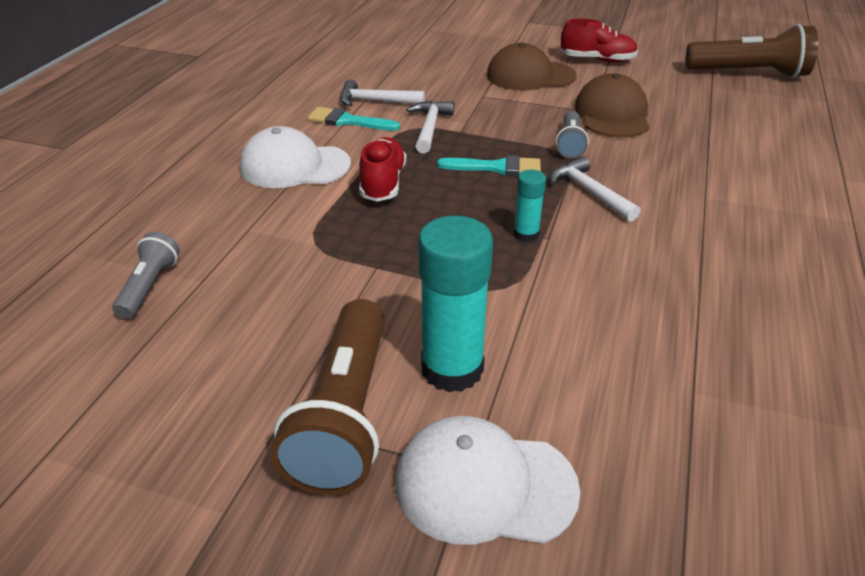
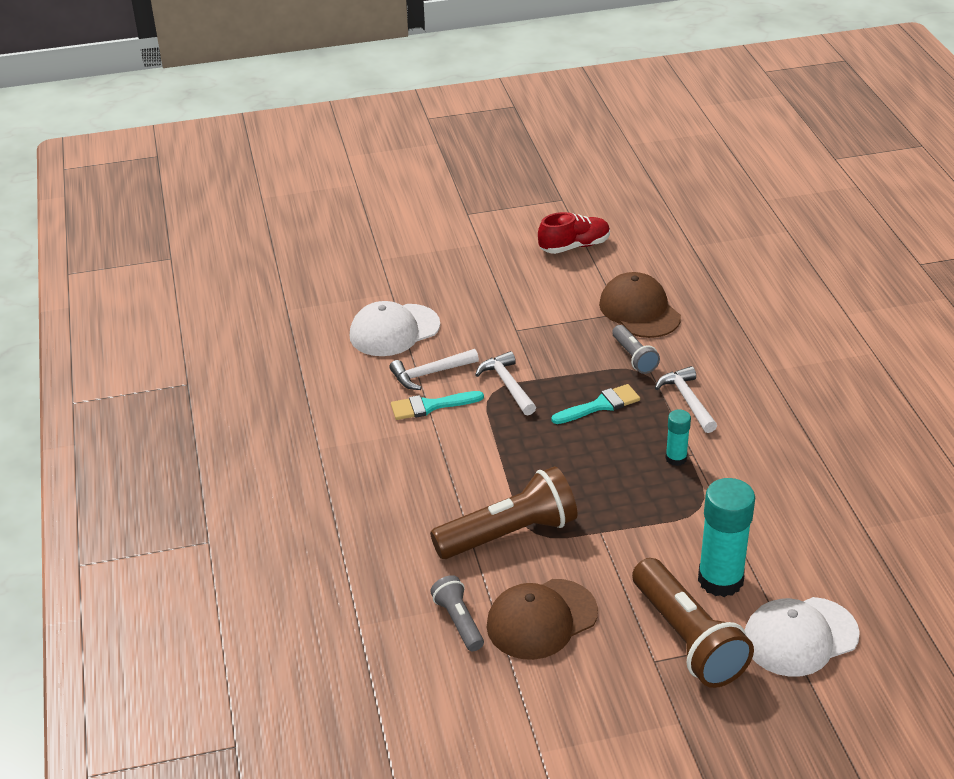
camera: 30 degrees left, 0 degrees up
white cap [240,126,351,188] -> white cap moved to [350,301,440,356]
red shoe [359,137,407,202] -> none
brown cap [487,43,577,91] -> brown cap moved to [487,579,598,660]
white hammer [550,156,641,222] -> white hammer turned 45 degrees clockwise [655,366,717,433]
brown flashlight [686,24,818,78] -> brown flashlight moved to [430,466,578,559]

